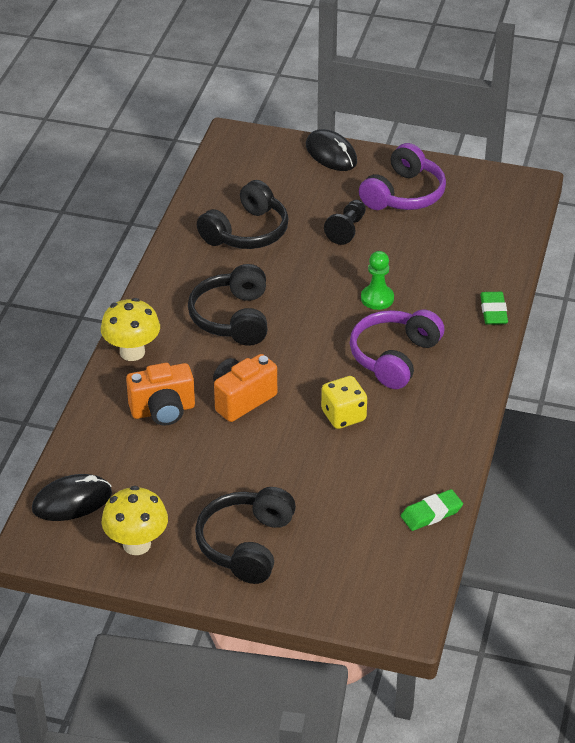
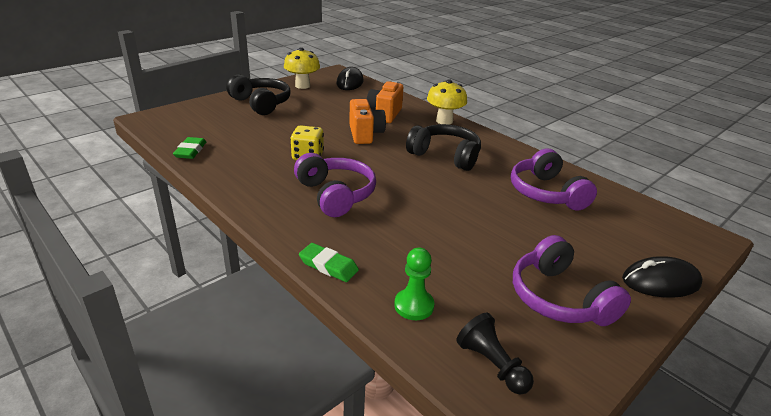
camera: 120 degrees right, 10 degrees down
black headphones [197,180,288,249] -> purple headphones [511,148,597,211]
black pawn [324,200,366,245] -> black pawn moved to [456,313,534,394]
green pawn [361,251,394,310] -> green pawn moved to [394,248,434,320]

